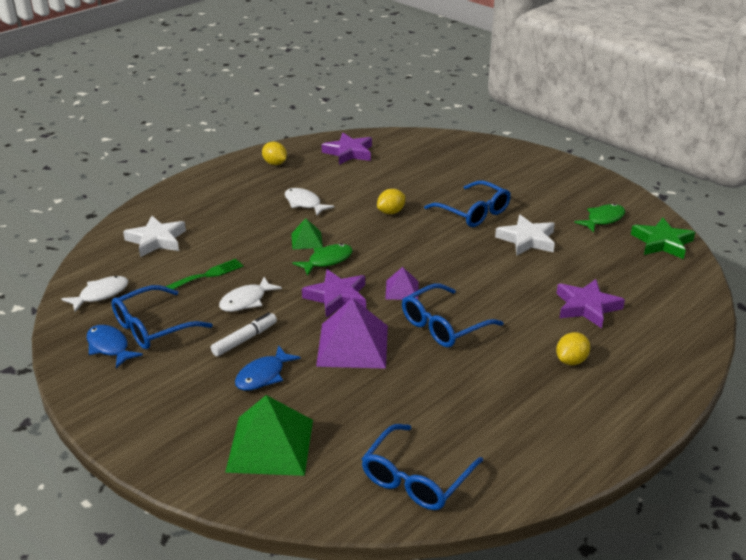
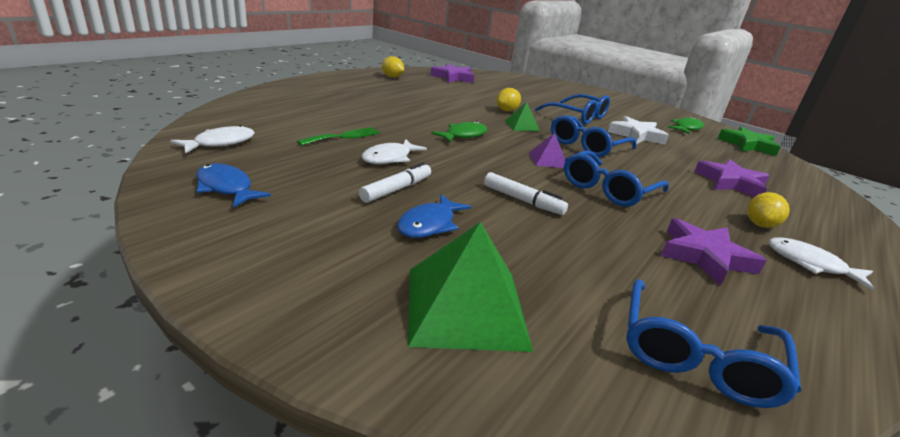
camera: 10 degrees left, 5 degrees down
blue glasses [112,285,212,349] -> blue glasses moved to [551,115,636,157]
white star [123,216,186,257] -> none
white fish [285,188,335,216] -> white fish moved to [768,237,874,291]
green pyramid [291,218,323,249] -> green pyramid moved to [505,102,540,131]
purple star [302,269,366,318] -> purple star moved to [661,218,767,286]
purple pyramid [316,298,388,369] -> white marker [484,172,568,215]

